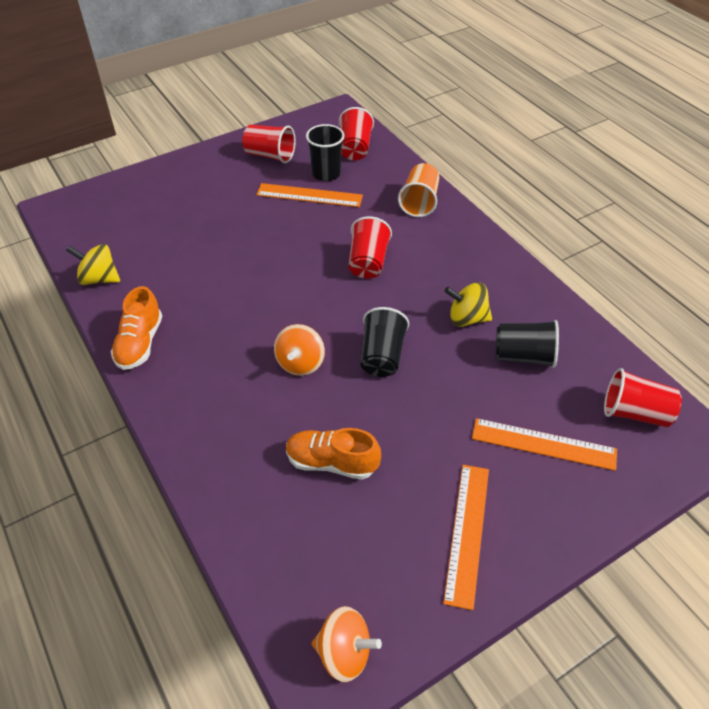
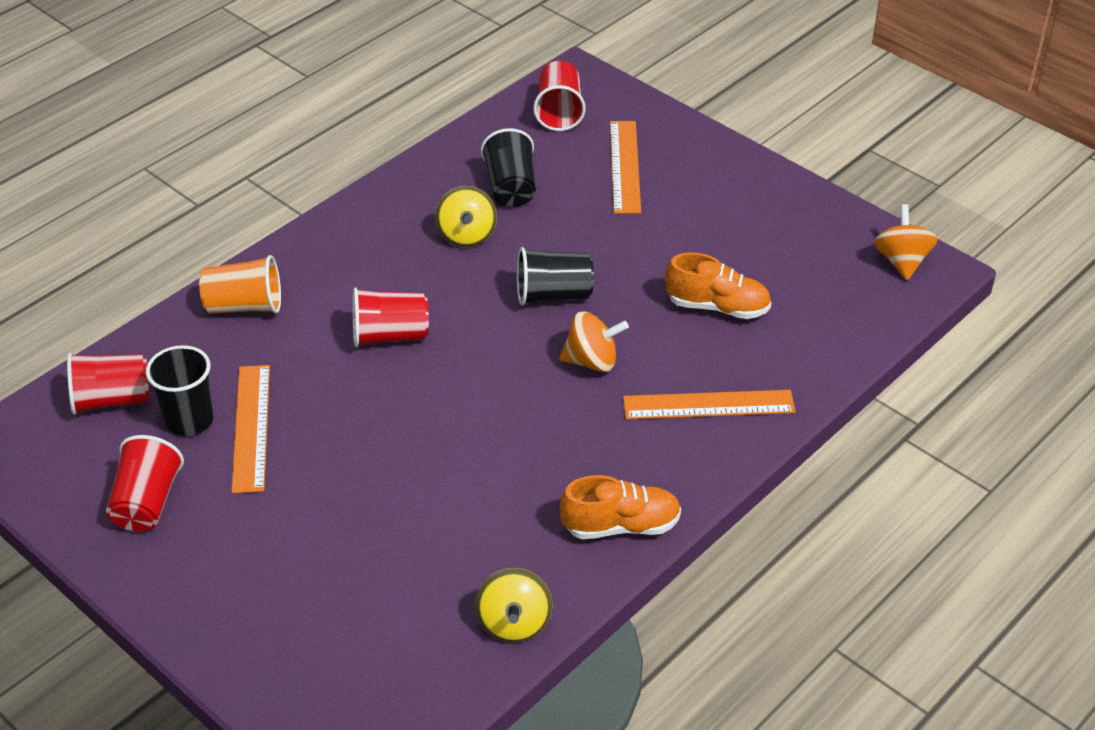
camera: 105 degrees left, 5 degrees down
orange shoe [286,428,381,480] -> orange shoe turned 75 degrees counterclockwise [665,252,771,319]
orange ruler [443,465,489,610] -> orange ruler moved to [623,390,796,419]

